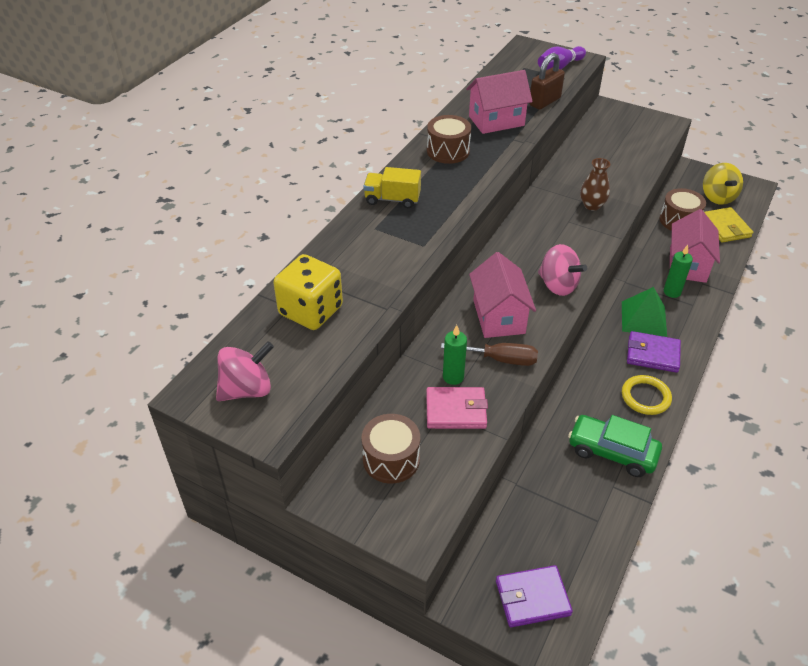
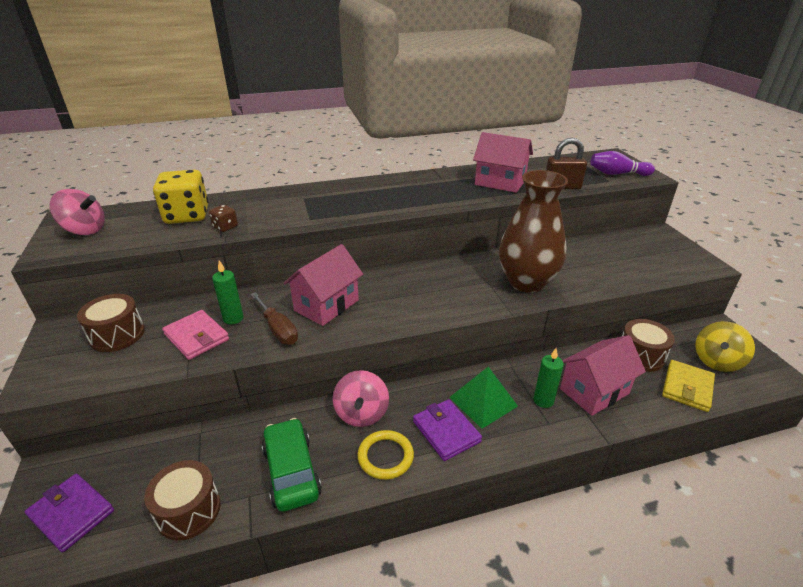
camera: 45 degrees right, 10 degrees down
yellow truck [363,167,421,208] -> none
brown drum [427,115,471,164] -> brown drum moved to [144,460,221,541]
pink spinning top [538,244,587,296] -> pink spinning top moved to [333,370,389,427]
brown vase [580,158,611,211] -> brown vase [499,170,568,293], size x2.11
none -> brown dice [209,205,238,232]

